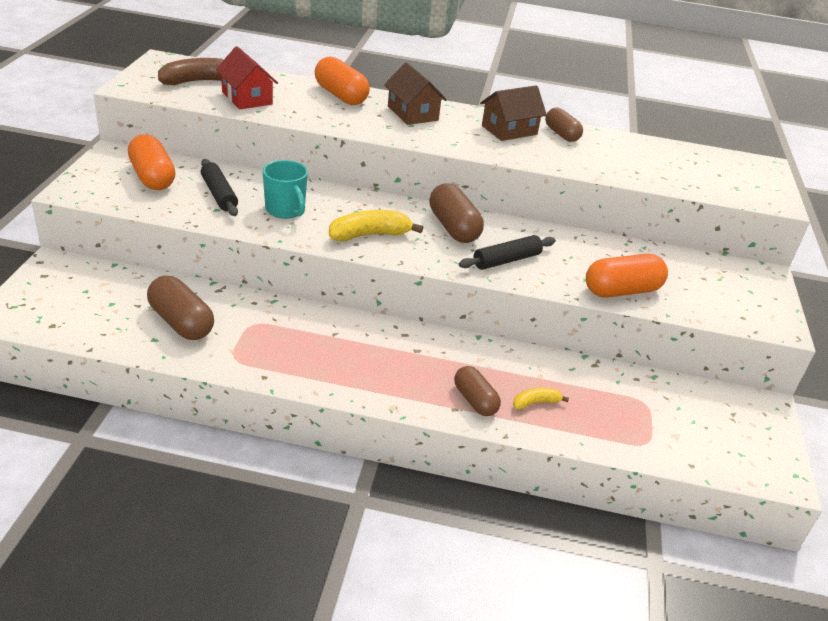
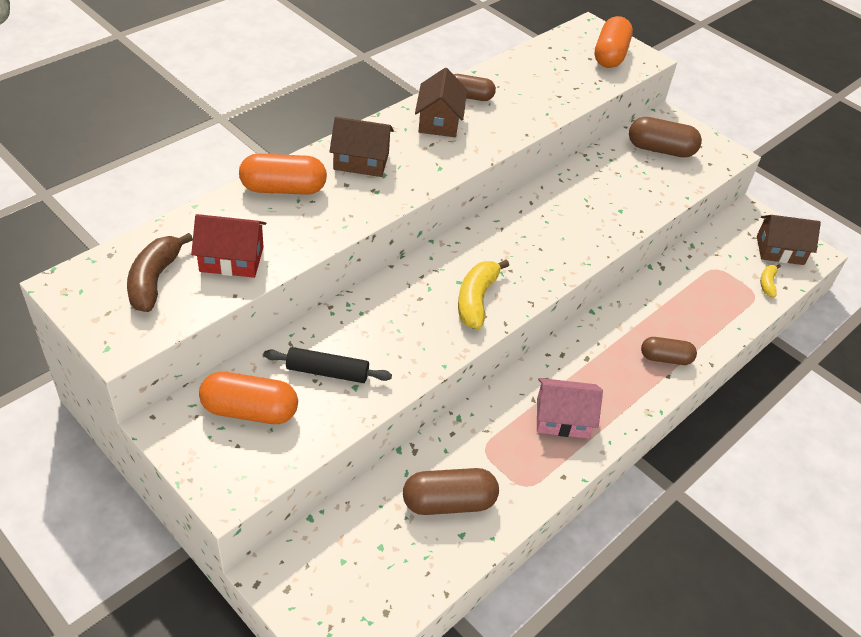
camera: 55 degrees left, 10 degrees up
turquoise mug [263,160,308,219] -> none
brown capsule [429,183,484,243] -> brown capsule moved to [629,117,702,158]
black rolling pin [459,235,556,270] -> none
yellow banana [513,388,569,410] -> yellow banana moved to [760,265,781,297]
orange capsule [586,254,668,298] -> orange capsule moved to [595,16,633,68]
none -> pink house [537,378,603,439]
none -> brown house [757,215,821,265]

